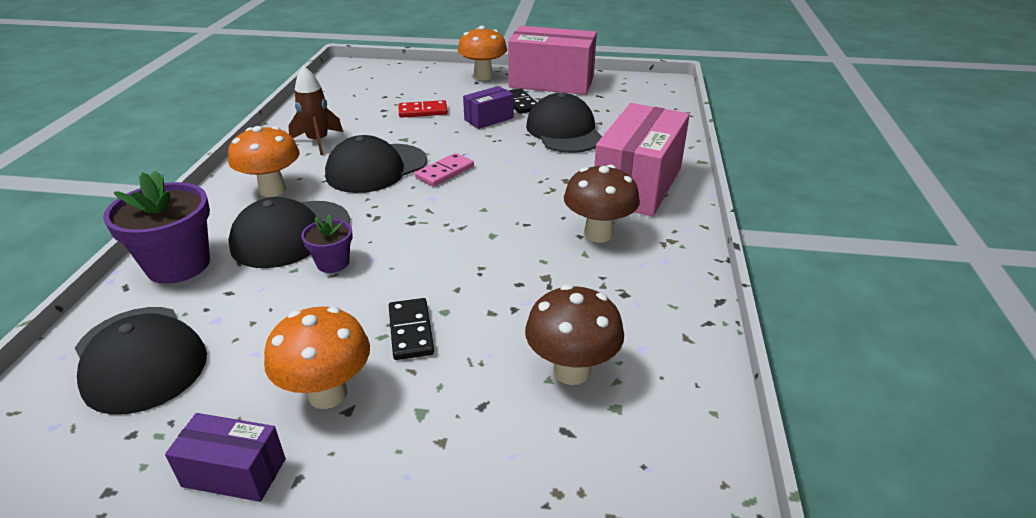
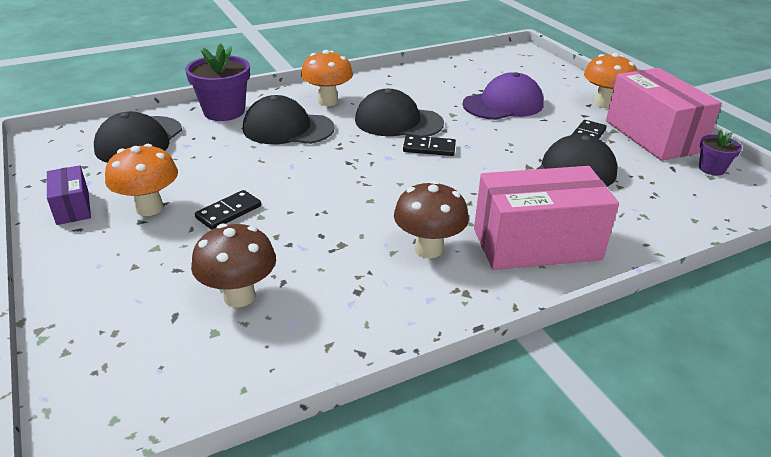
camera: 55 degrees right, 0 degrees up
brown rocket [288,66,343,155] -> none
purple flower pot [301,214,352,273] -> purple flower pot moved to [699,130,742,176]
red domino [399,100,448,118] -> purple cap [463,72,544,120]
pink domino [415,153,474,187] -> black domino [403,135,456,156]
purple box [463,86,514,129] -> none

